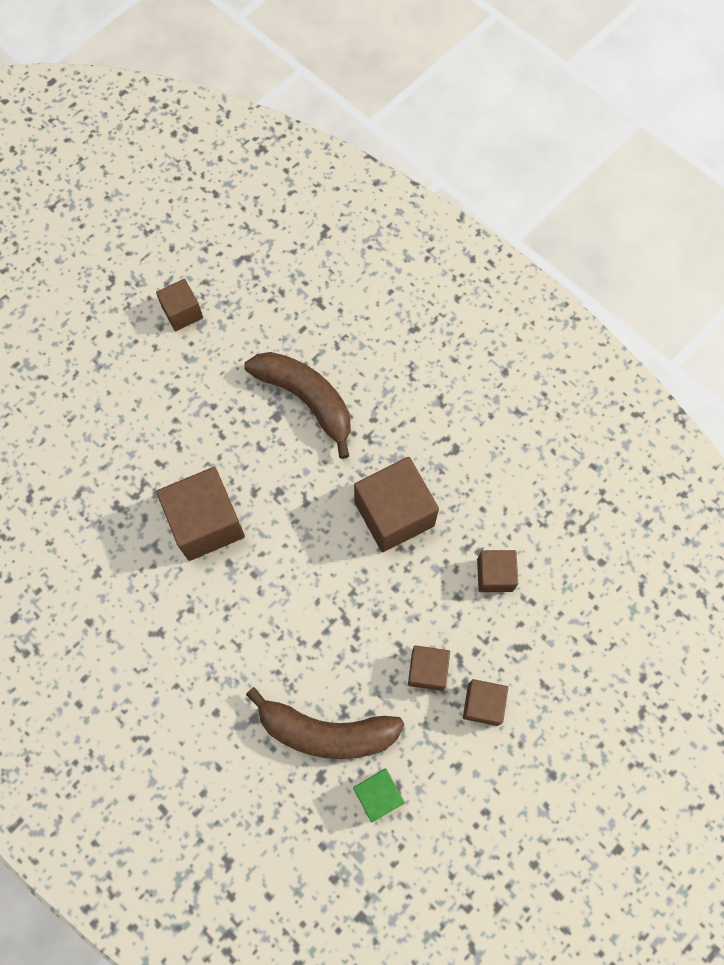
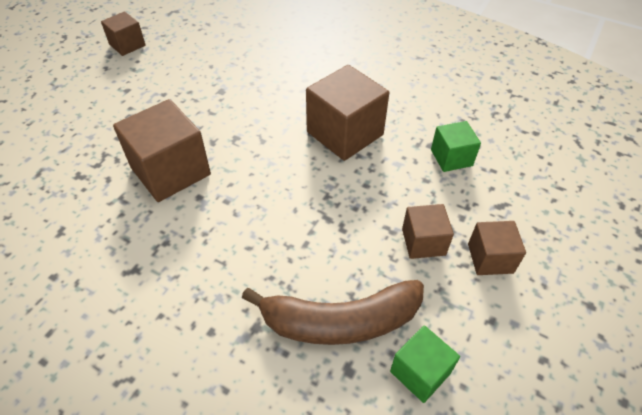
camera: 15 degrees left, 20 degrees down
brown banana [244,352,351,459] -> none
brown cube [477,550,518,592] -> green cube [431,121,481,172]

